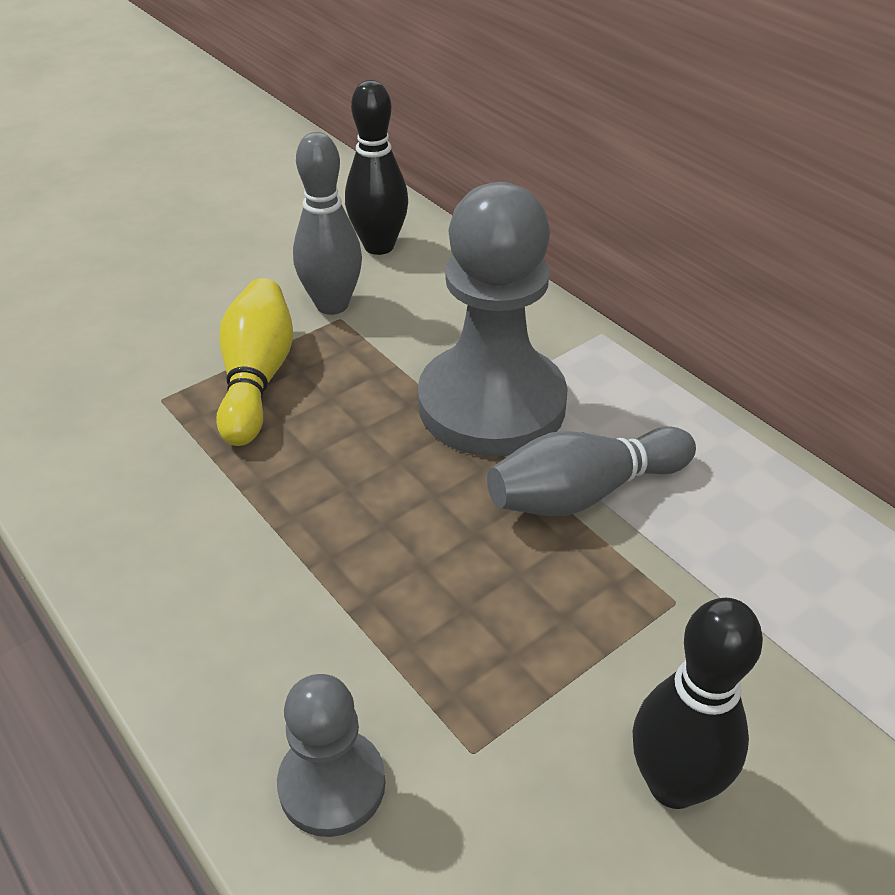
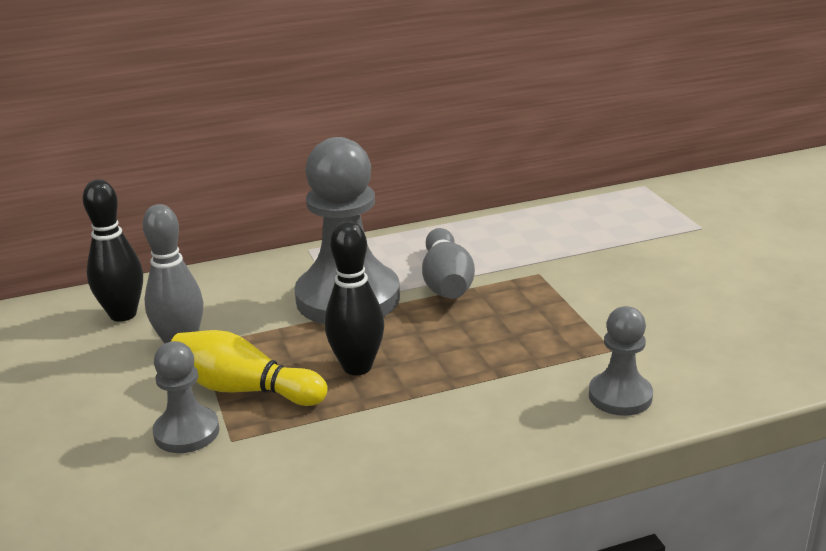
camera: 70 degrees left, 15 degrees down
black bowling pin [633,598,763,809] -> black bowling pin moved to [325,221,384,375]
none -> grey pawn [153,341,220,453]

